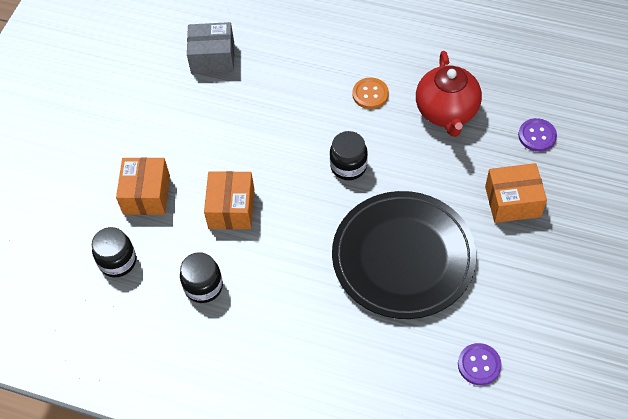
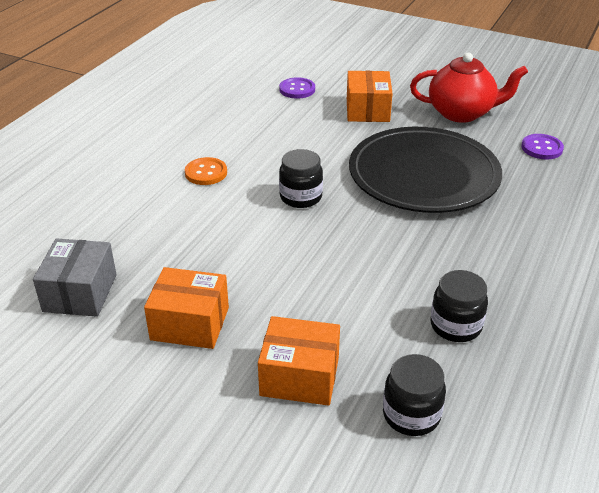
camera: 85 degrees left, 20 degrees down
orange box [204,171,254,229] -> orange box moved to [144,267,229,349]
red teapot [416,51,482,137] -> red teapot moved to [410,53,528,123]

